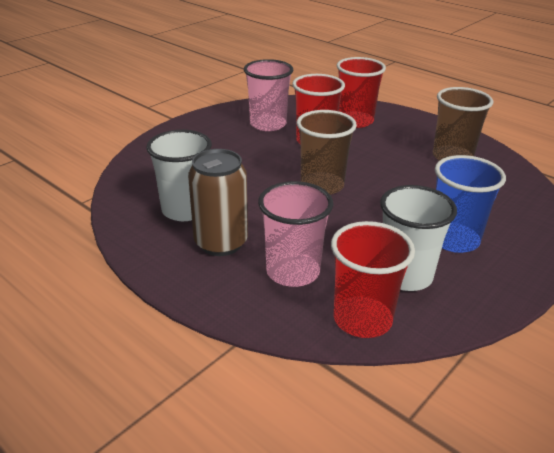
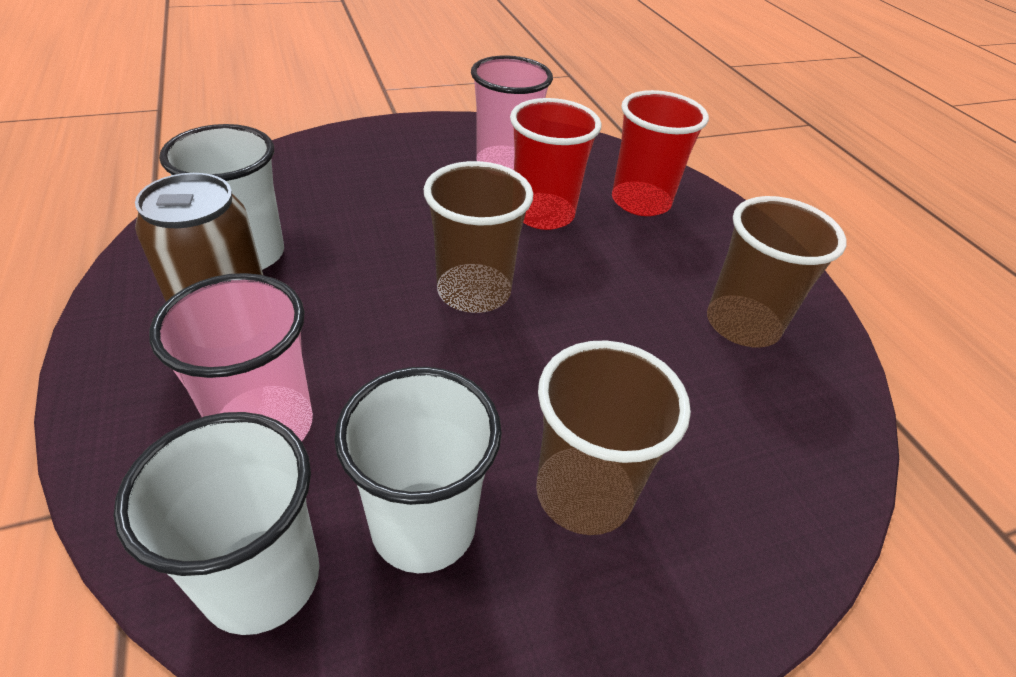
camera: 25 degrees right, 10 degrees up
red cup [331,221,415,338] -> white cup [113,412,319,635]
blue cup [435,155,506,253] -> brown cup [536,341,691,535]

